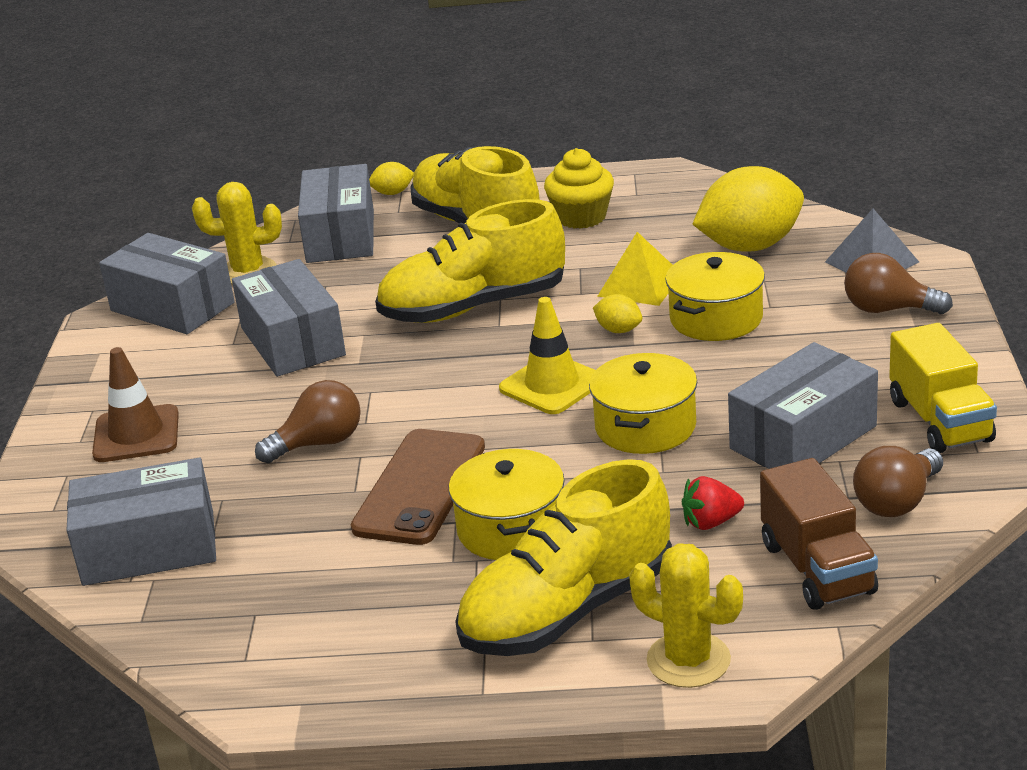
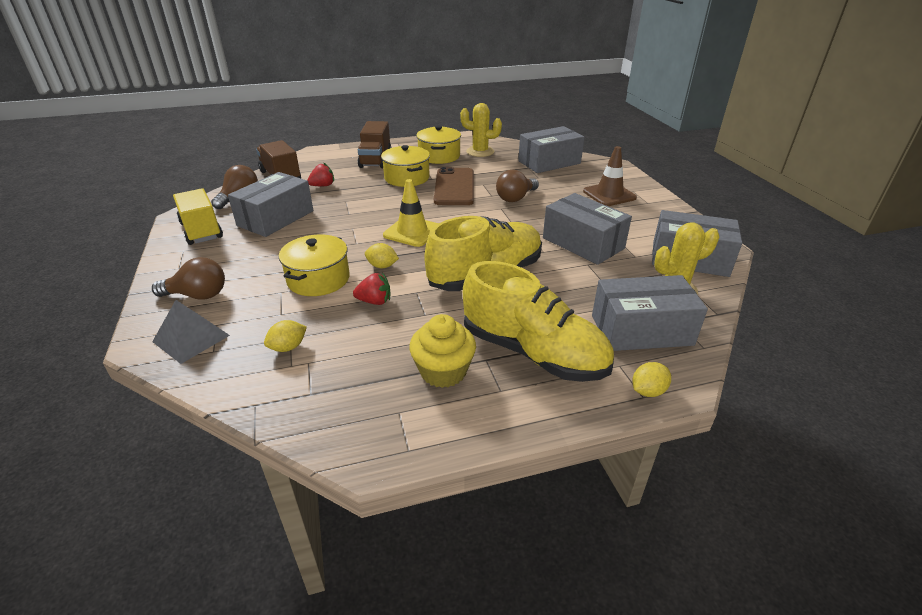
camera: 160 degrees right, 5 degrees up
grey box [298,164,374,263] -> grey box turned 75 degrees counterclockwise [592,275,708,351]
yellow shoe [455,459,672,656] -> brown truck [358,121,391,168]
yellow pot [589,353,697,454] -> yellow pot moved to [416,126,461,164]
yellow pyramid [597,232,672,306] -> red strawberry [353,273,390,305]
yellow cactus [629,543,743,688] -> yellow cactus moved to [460,103,502,157]
yellow lemon [693,166,804,252] -> yellow lemon [264,320,307,352], size x0.43

